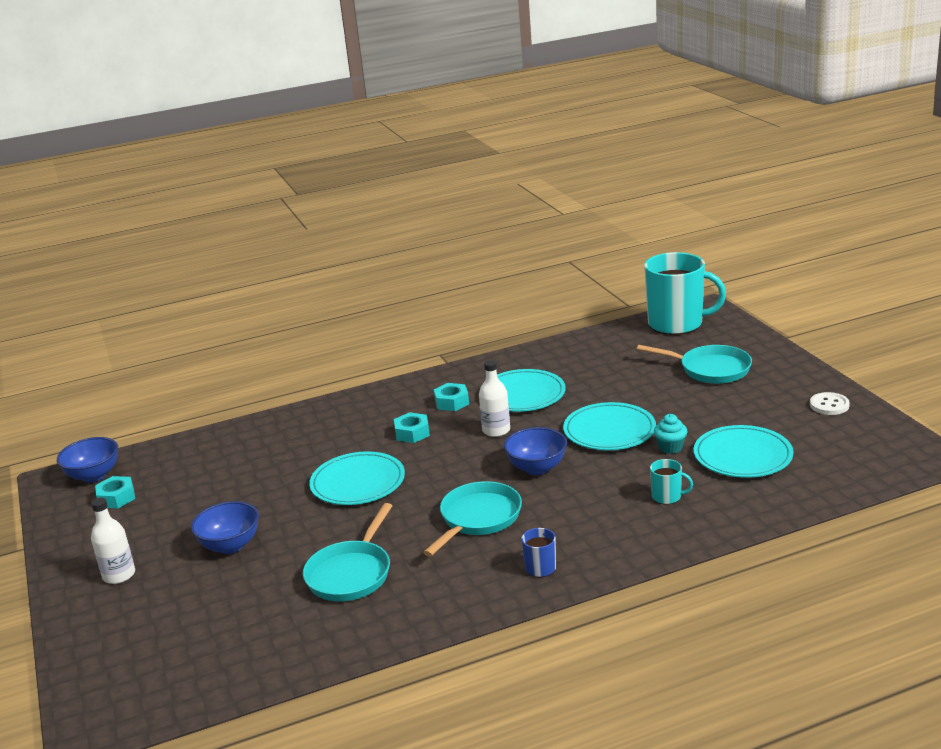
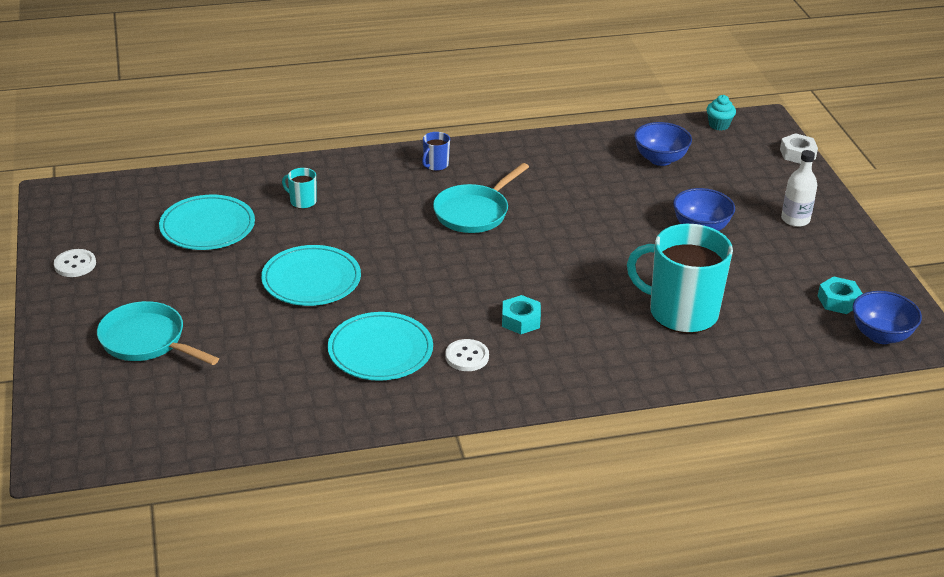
camera: 175 degrees left, 10 degrees up
turquoise pan [303,503,392,601] -> none
turquoise plate [309,451,405,505] -> none
turquoise nut [434,383,469,411] -> white button [445,339,489,371]
white bottle [479,360,510,437] -> none
blue bowl [504,427,567,475] -> blue bowl moved to [634,122,692,166]
turquoise mug [644,252,726,335] -> turquoise mug moved to [627,224,733,333]
turquoise cupcake [654,414,687,454] -> turquoise cupcake moved to [707,95,736,130]
none -> white nut [780,133,818,164]

